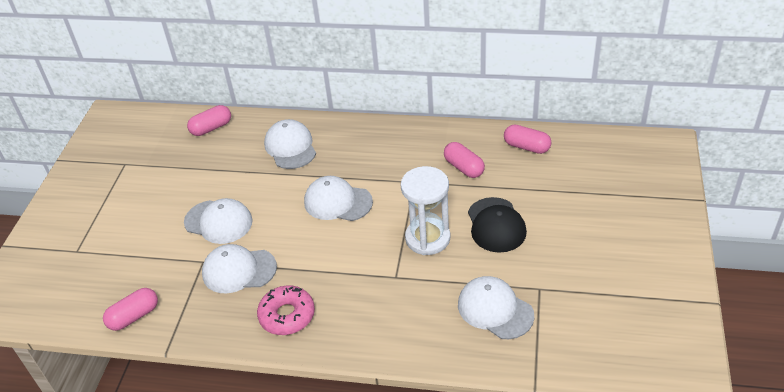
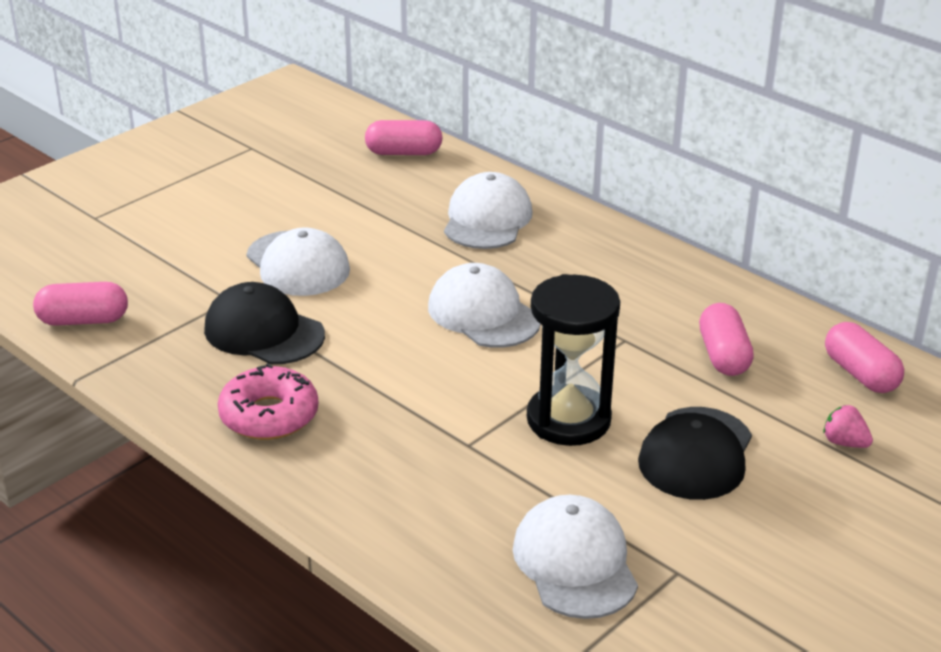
camera: 30 degrees right, 10 degrees down
white cap [202,244,277,293] -> black cap [204,282,325,364]
white hourglass [401,166,450,255] -> black hourglass [527,274,620,446]
none -> pink strawberry [823,405,873,448]

